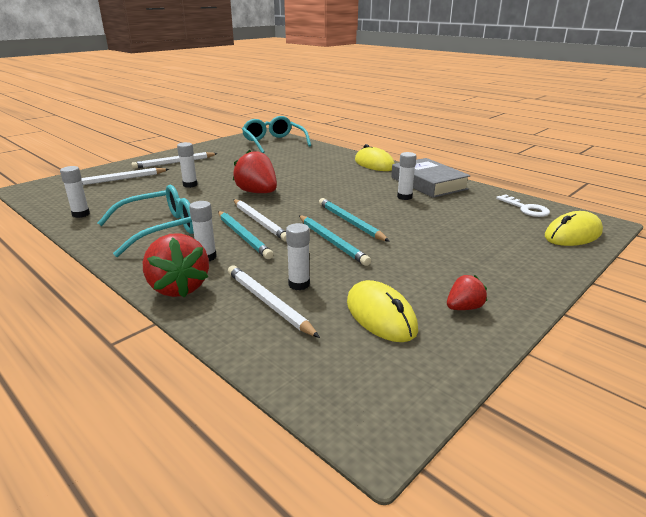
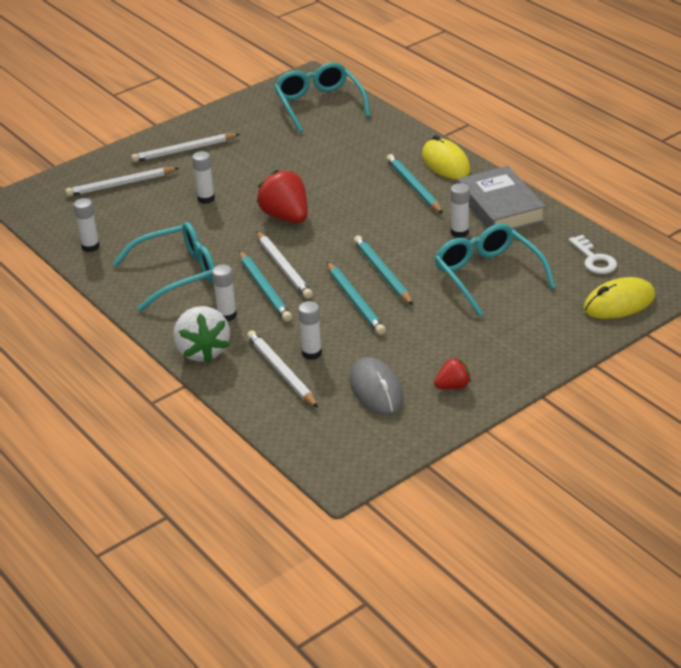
camera: 10 degrees right, 10 degrees up
red strawberry [143,233,209,298] -> white strawberry [173,306,230,363]
yellow mouse [347,280,418,342] -> grey mouse [350,357,403,415]
none -> turquoise pencil [386,154,443,214]
none -> turquoise glasses [435,224,556,317]

